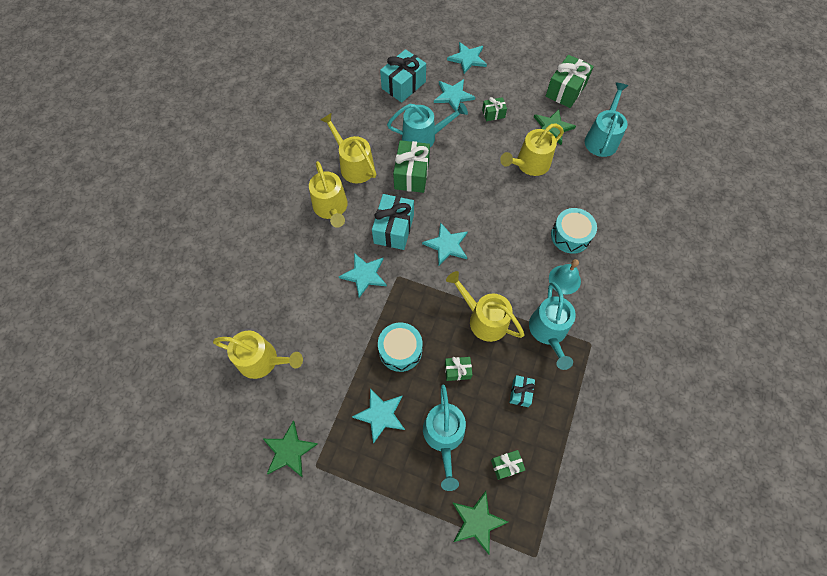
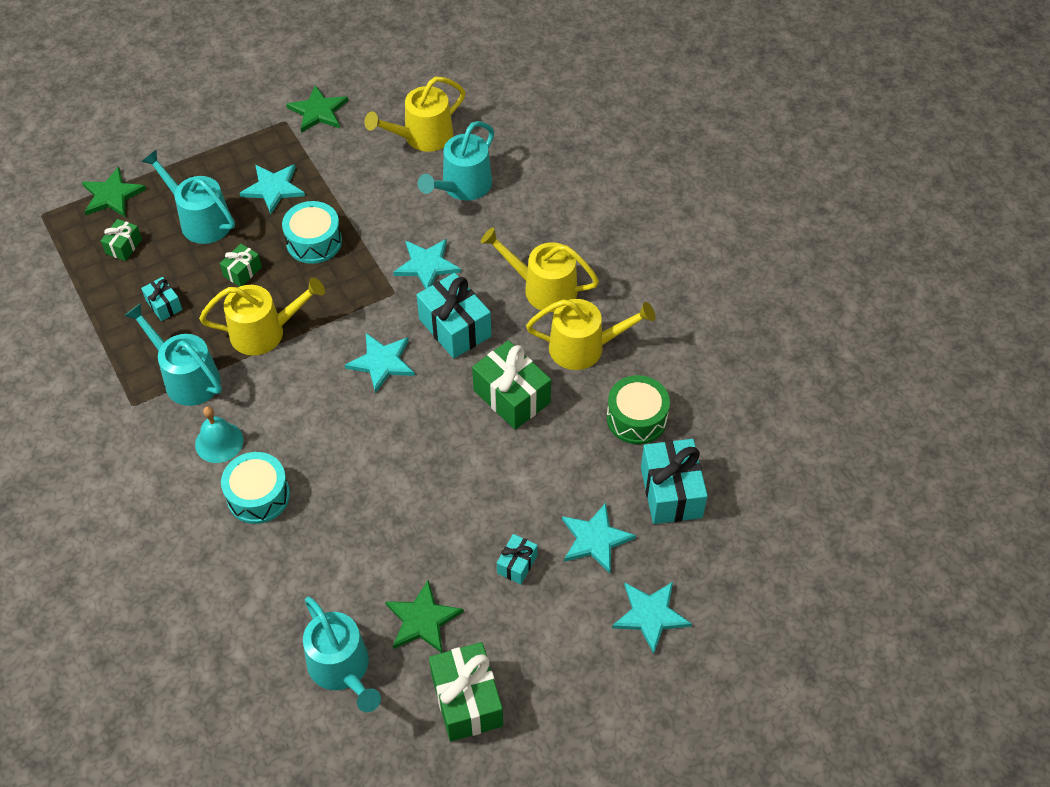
camera: 130 degrees right, 10 degrees down
turquoise watering can [387,102,468,147] -> turquoise watering can moved to [418,121,494,200]
green gift [482,97,507,121] -> turquoise gift [497,534,538,584]
yellow watering can [500,124,564,176] -> none
none -> green drum [607,375,670,444]

